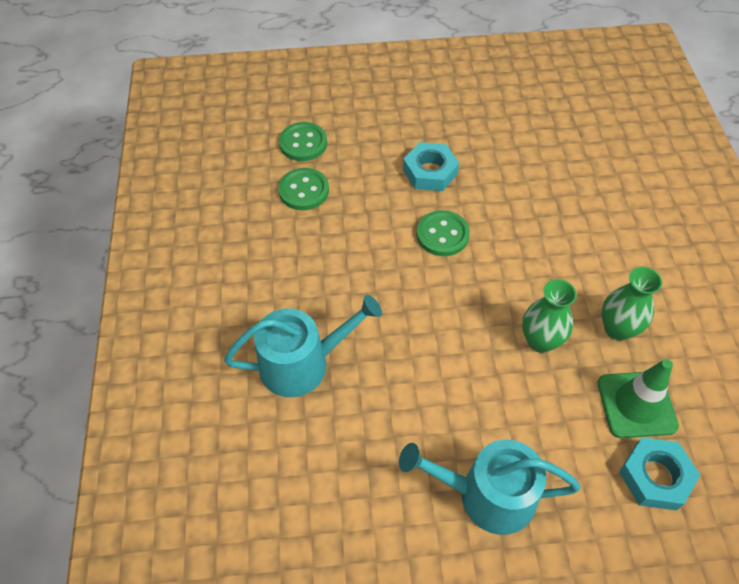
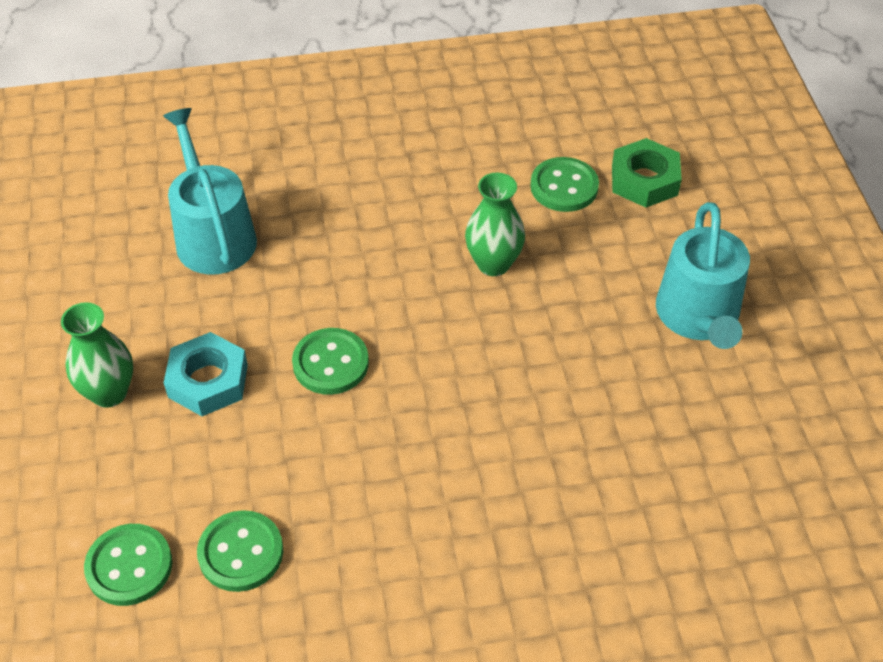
camera: 95 degrees left, 5 degrees down
turquoise watering can [224,295,382,397] -> turquoise watering can moved to [163,108,257,275]
green traffic cone [598,359,679,438] -> green button [530,157,599,212]
green vase [602,267,662,341] -> green vase moved to [61,302,133,408]
turquoise nut [619,437,700,511] -> green nut [612,138,682,208]

